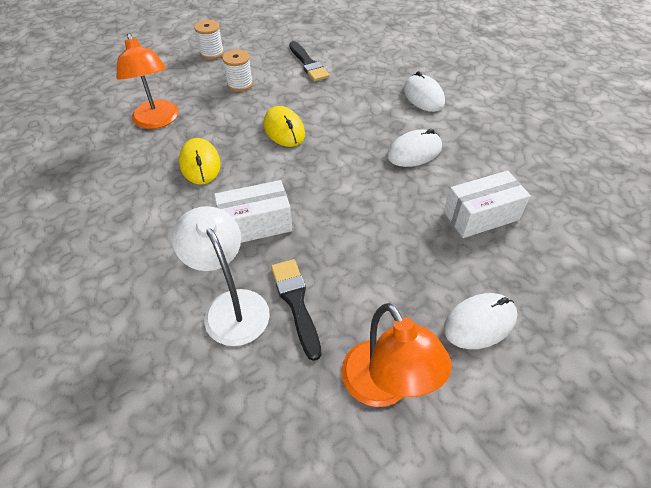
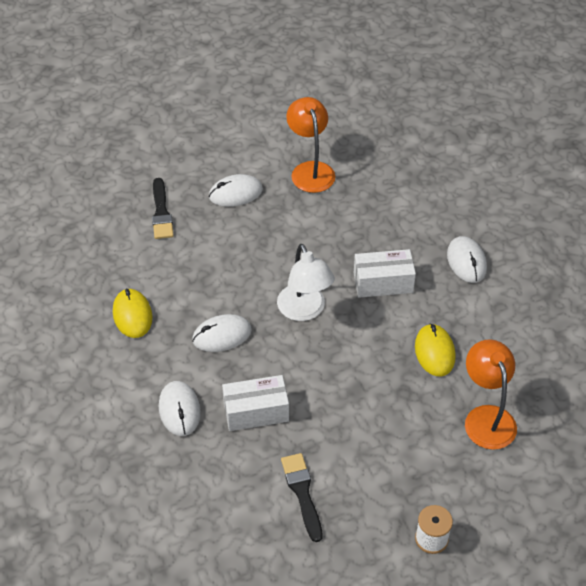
camera: 170 degrees left, 0 degrees up
white lamp [172,206,270,346] -> white lamp moved to [277,244,335,321]
white spool [222,49,253,92] -> none
yellow mouse [264,106,305,147] -> yellow mouse moved to [113,288,153,338]
black brush [271,259,321,361] -> black brush moved to [152,178,174,239]
white box [444,171,531,238] -> white box moved to [222,375,289,431]
none -> white mouse [447,236,487,283]

